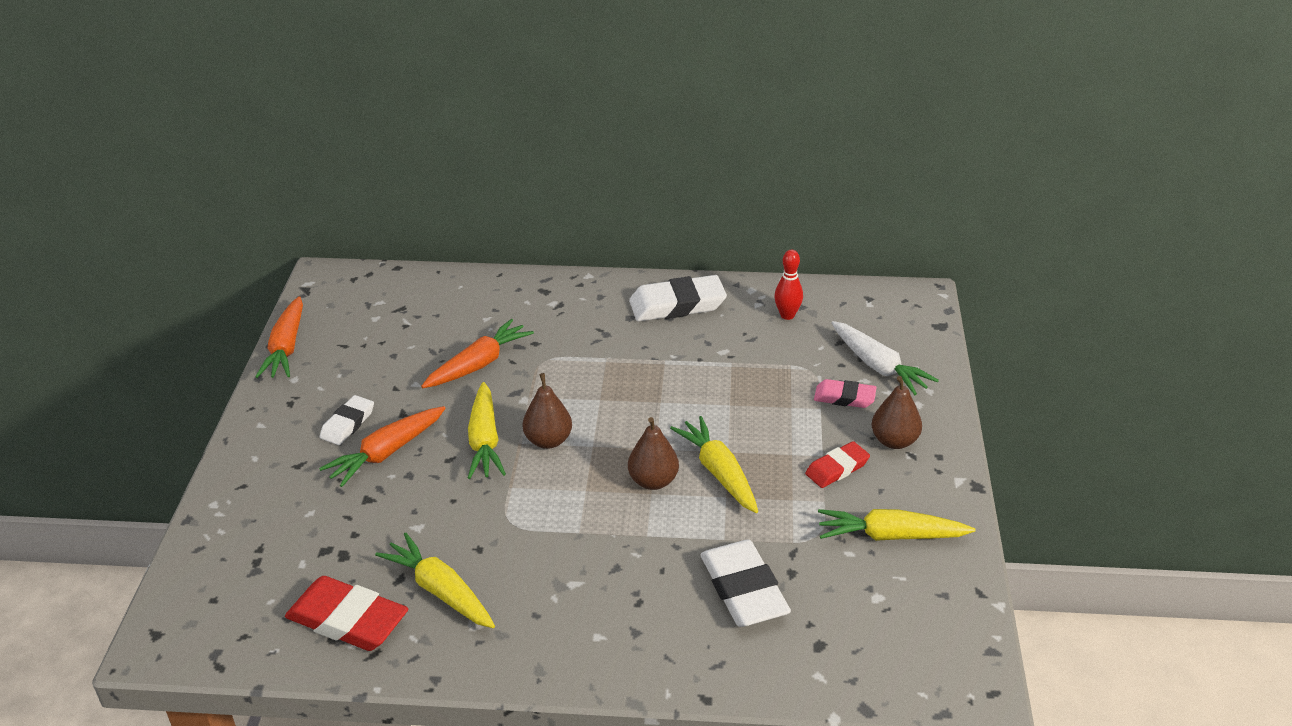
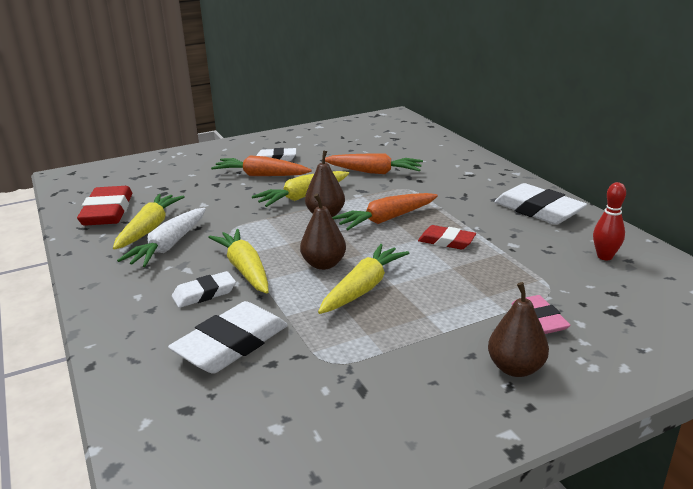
camera: 60 degrees right, 10 degrees down
orange carrot [255,296,303,378] -> orange carrot moved to [332,193,438,230]
red eraser [805,441,870,488] -> red eraser moved to [418,225,476,249]
yellow carrot [818,509,975,541] -> yellow carrot moved to [208,229,269,294]
white carrot [831,321,939,395] -> white carrot moved to [117,208,206,267]
none -> white eraser [172,271,236,308]

